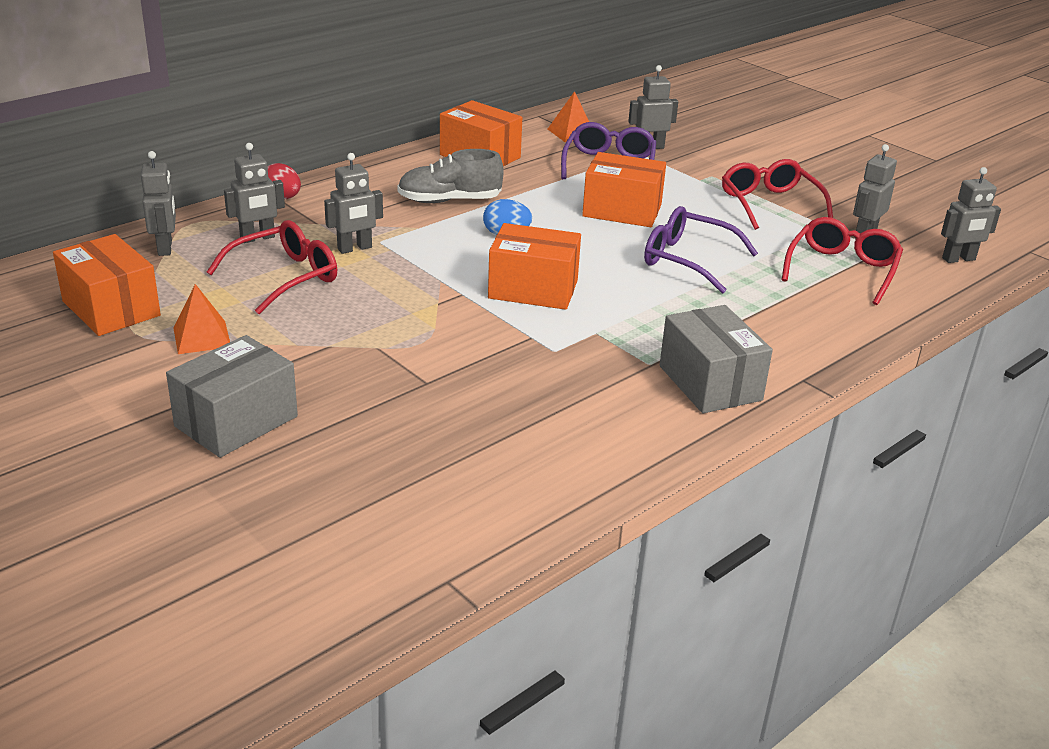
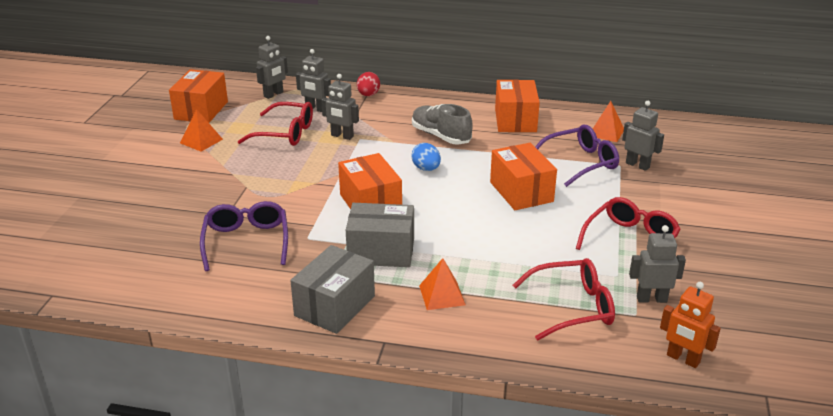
camera: 55 degrees right, 0 degrees up
grey box [166,335,298,458] -> grey box moved to [346,203,414,267]
purple glasses [644,206,758,294] -> purple glasses moved to [200,201,288,271]
grey robot [941,167,1001,263] -> orange robot [660,282,721,368]
none -> orange pyramid [419,258,466,310]

